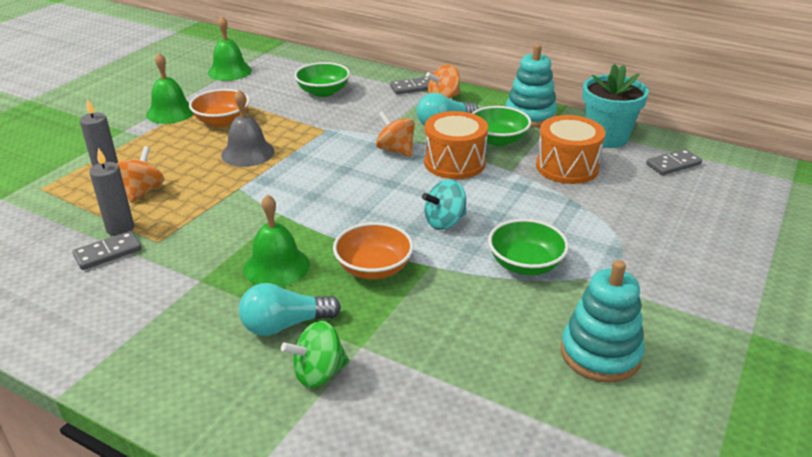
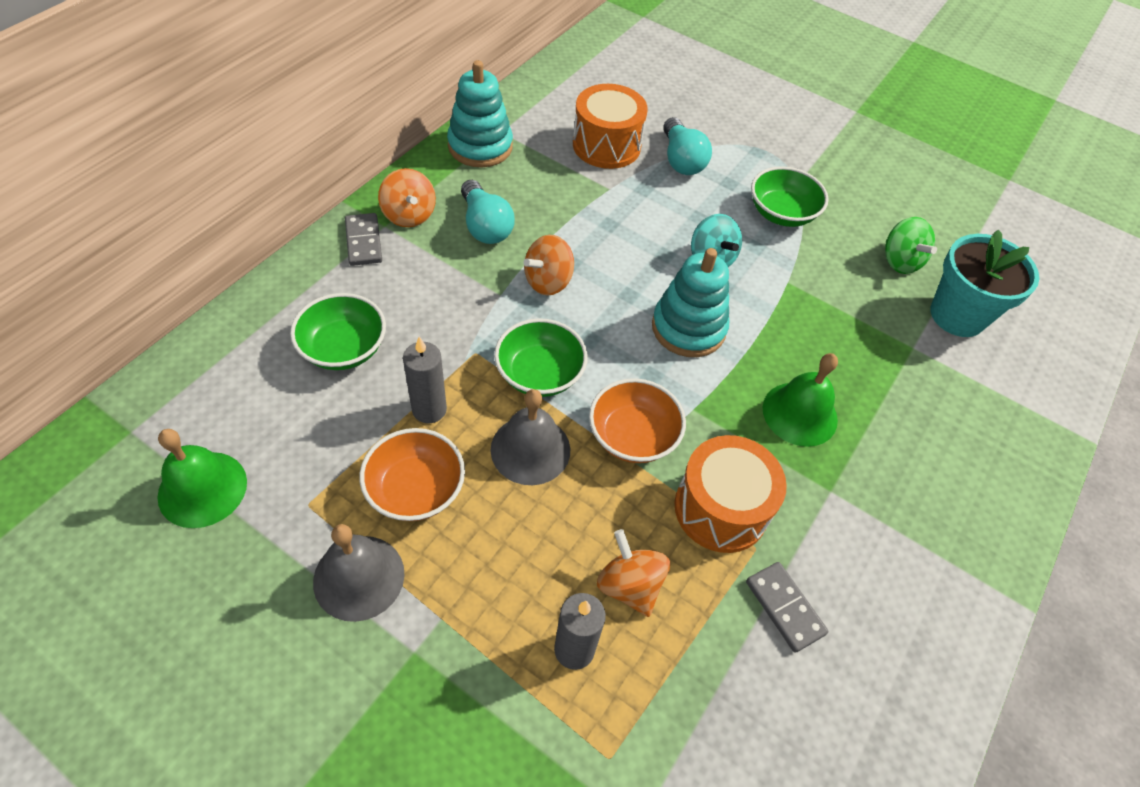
camera: 90 degrees left, 20 degrees up
grey candle [89,148,134,236] -> grey candle moved to [403,337,447,424]
orange spinning top [117,146,164,203] -> orange spinning top turned 45 degrees clockwise [597,529,670,617]
green bell [146,53,193,124] -> grey bell [313,524,404,622]
turquoise light bulb [239,283,341,336] -> turquoise light bulb moved to [663,117,712,175]
green spinning top [281,321,349,388] -> green spinning top moved to [885,217,937,274]
orange bowl [333,222,414,279] -> orange bowl moved to [589,378,686,463]
orange drum [424,111,488,179] -> orange drum moved to [675,435,787,553]
green bowl [472,106,531,146] -> green bowl moved to [494,318,588,397]
turquoise stacking toy [561,260,645,383] -> turquoise stacking toy moved to [652,248,729,357]
turquoise flower pot [582,64,649,148] -> turquoise flower pot moved to [930,230,1039,337]
grey domino [646,149,702,175] -> none

